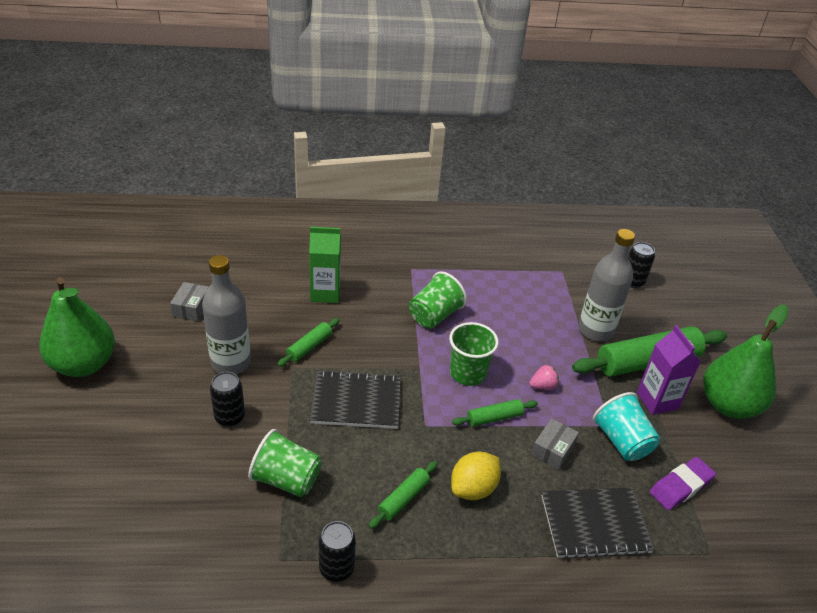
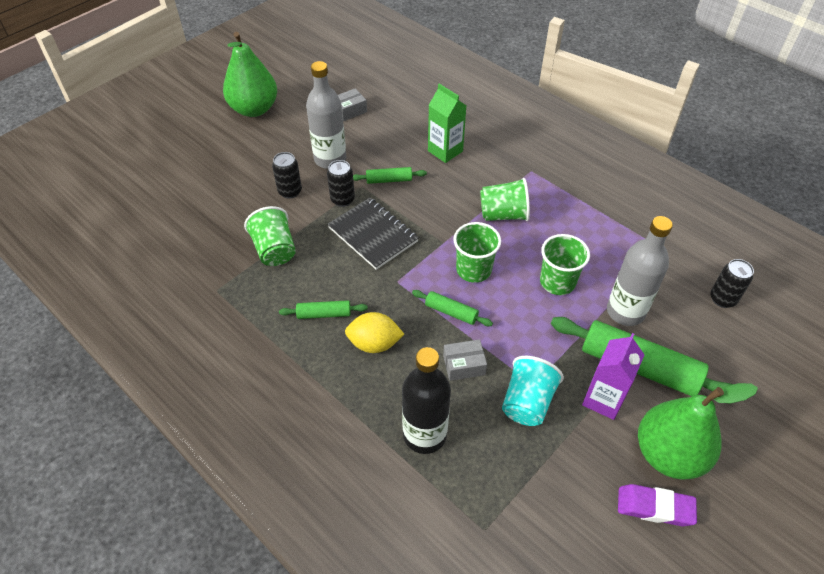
camera: 50 degrees right, 10 degrees up
black can [319,521,356,582] -> black can moved to [327,160,355,207]
pink strawberry [529,365,559,390] -> none
black notebook [542,488,655,559] -> black bottle [402,347,451,454]
purple eraser [650,457,716,510] -> purple eraser moved to [618,484,697,526]
none -> green cup [540,234,590,295]

